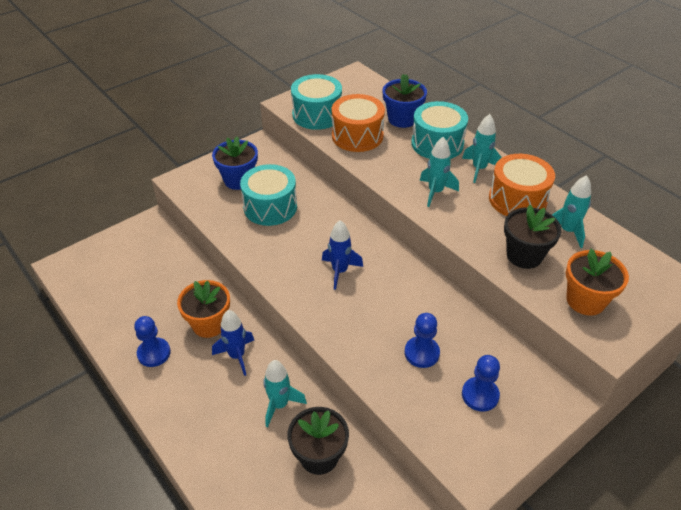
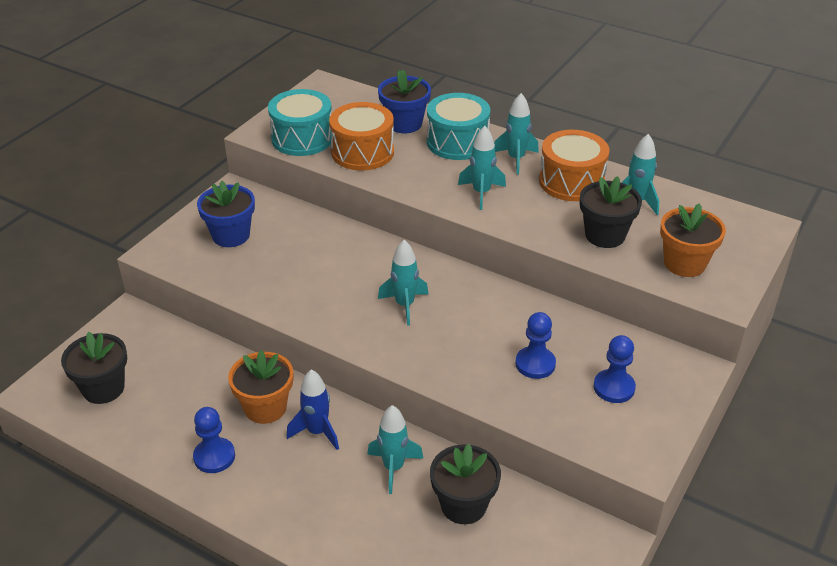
camera: 20 degrees left, 5 degrees down
turquoise drum [240,164,297,226] -> none
blue rocket [322,220,363,290] -> turquoise rocket [378,240,428,326]
none -> black flower pot [61,332,127,404]

